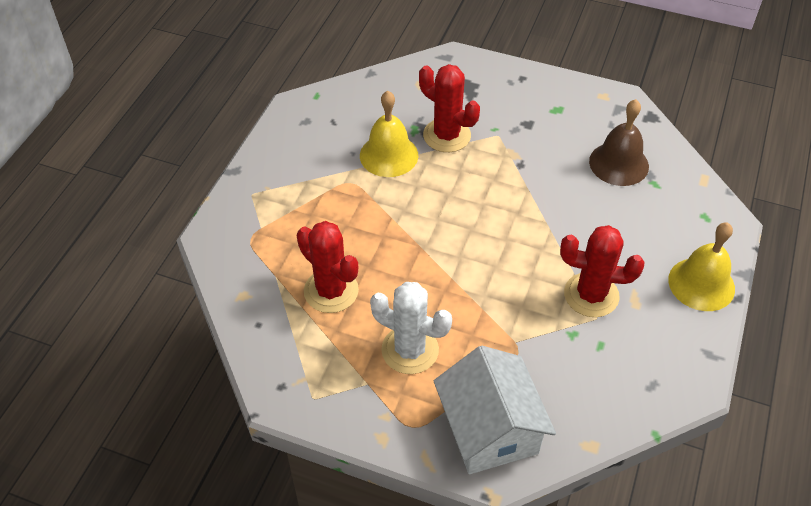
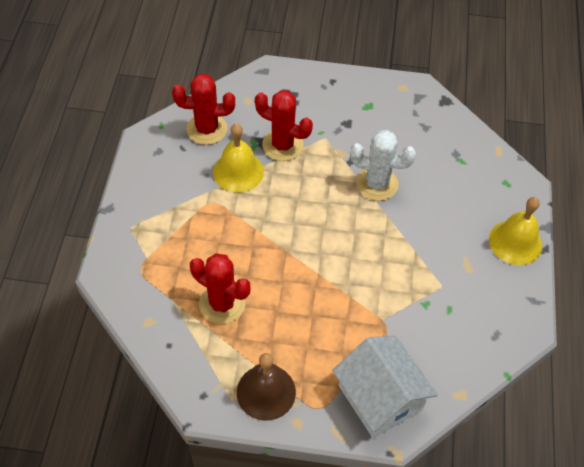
camera: 15 degrees left, 5 degrees up
white cactus [370,282,452,374] -> white cactus moved to [350,130,416,201]
red cactus [560,225,644,317] -> red cactus moved to [172,73,235,145]
brown bell [589,99,649,186] -> brown bell moved to [237,353,296,421]

